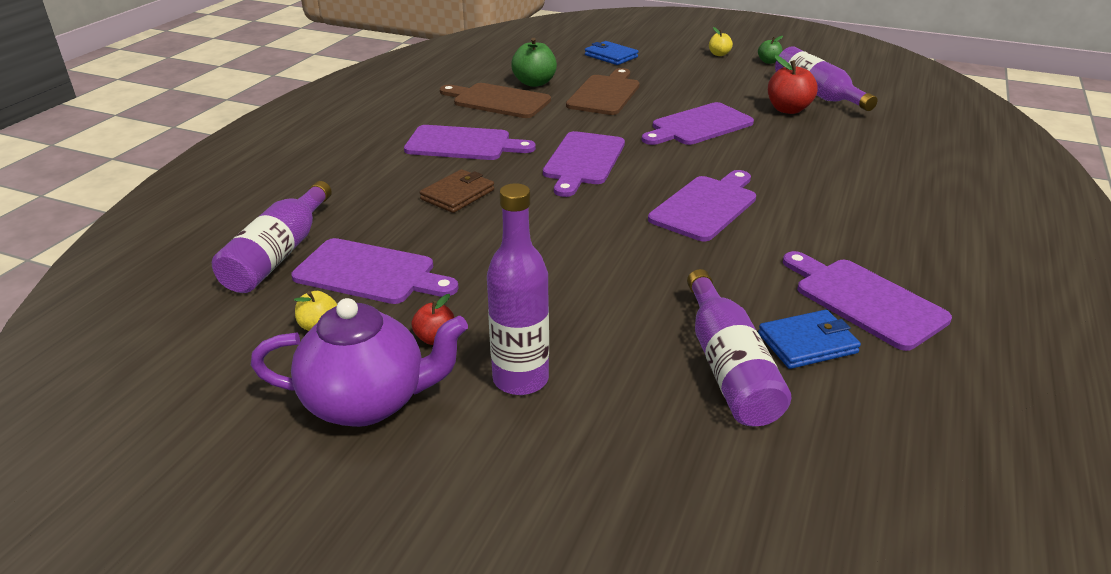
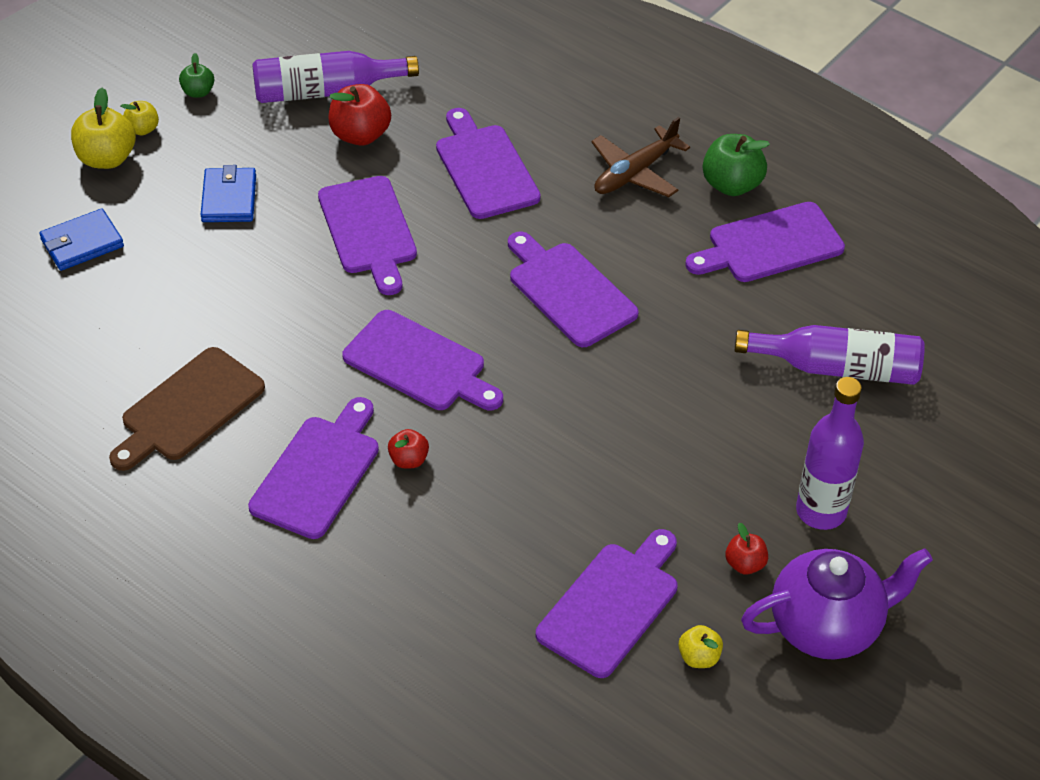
camera: 75 degrees left, 15 degrees up
purple bottle [212,181,332,293] -> none
purple teapot [251,298,468,427] -> purple teapot turned 60 degrees clockwise [741,548,933,660]
brown wallet [420,169,494,213] -> none
green apple [511,38,557,87] -> green apple moved to [703,134,770,196]
brown cutting board [566,68,640,115] -> none
blue wallet [758,310,861,369] -> blue wallet moved to [201,165,256,222]
none -> yellow apple [71,88,136,169]
none -> red apple [388,429,429,469]
none -> purple cutting board [436,108,541,219]
none -> brown plane [591,117,690,197]

